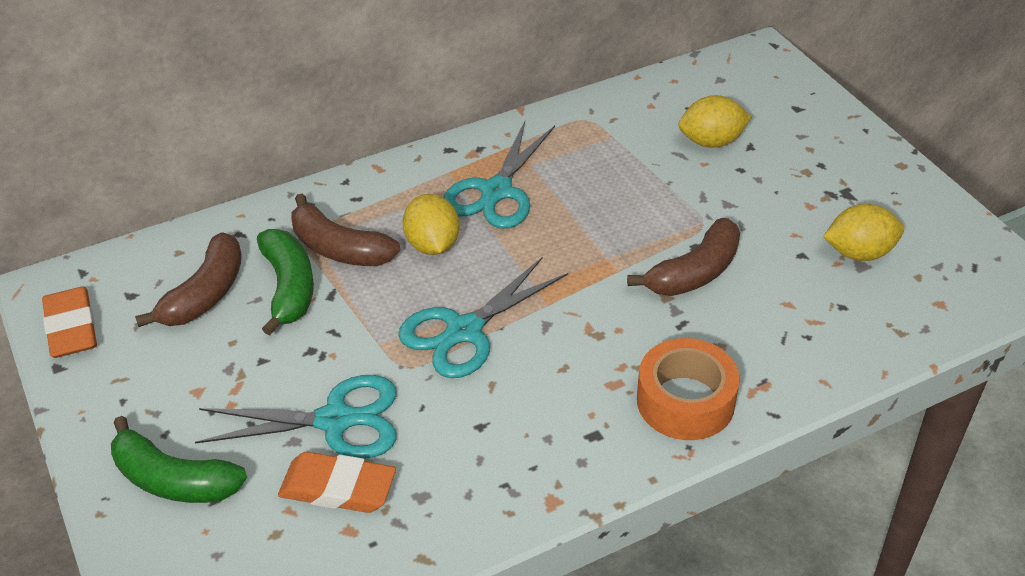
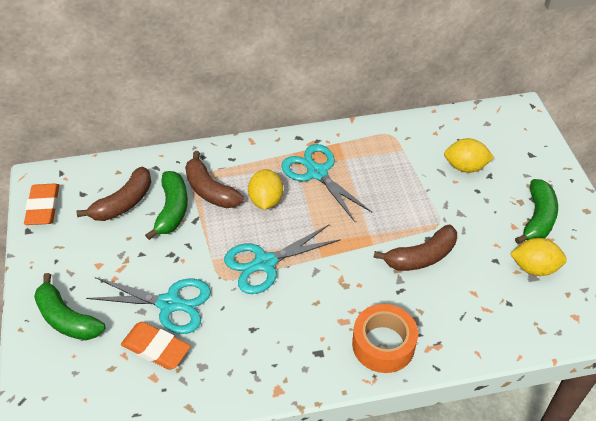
camera: 15 degrees right, 5 degrees up
turquoise scissors [443,121,555,229] -> turquoise scissors turned 105 degrees clockwise [282,144,372,222]
none -> green banana [515,179,558,244]

